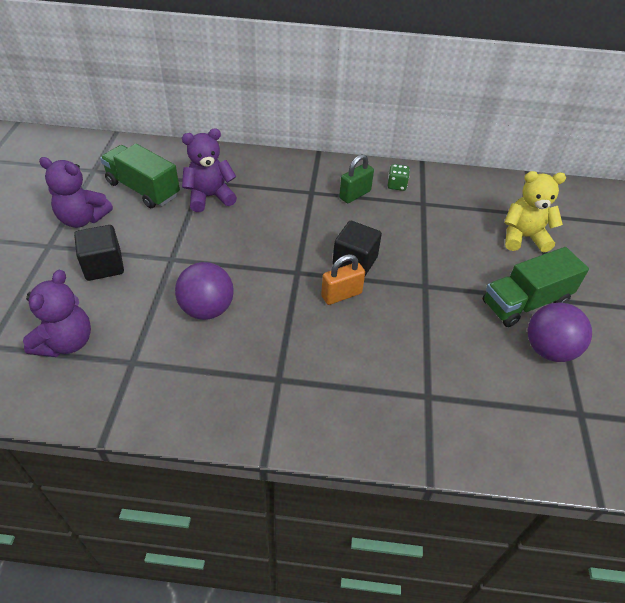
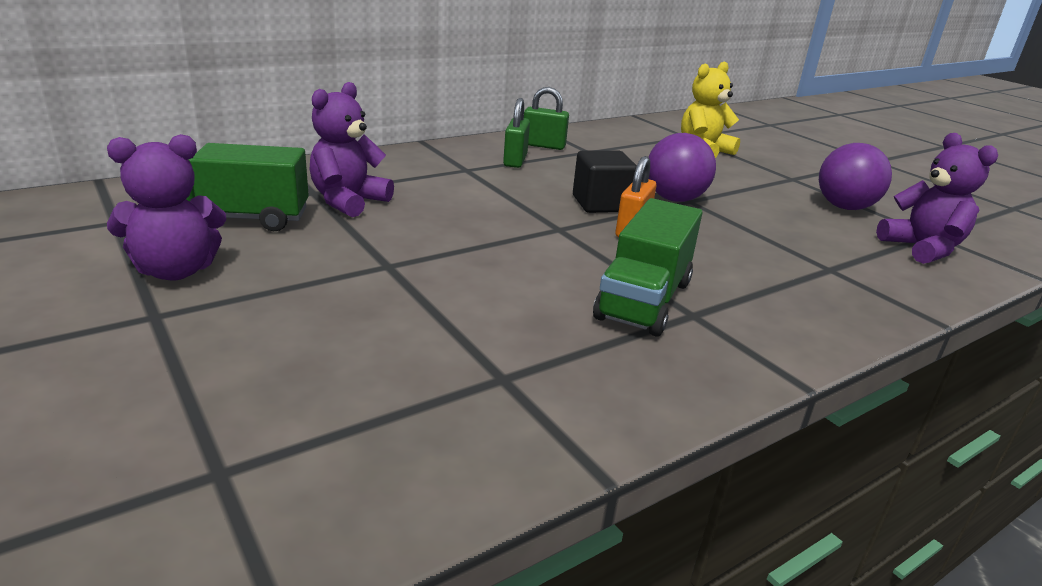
camera: 40 degrees left, 20 degrees down
purple teddy bear [23,270,91,357] -> purple teddy bear moved to [876,133,998,264]
black cube [74,225,124,281] -> none
purple ball [175,262,234,320] -> purple ball moved to [649,133,716,202]
green dice [388,164,410,191] -> green padlock [524,87,569,150]
green truck [483,247,589,327] -> green truck moved to [593,198,702,337]

